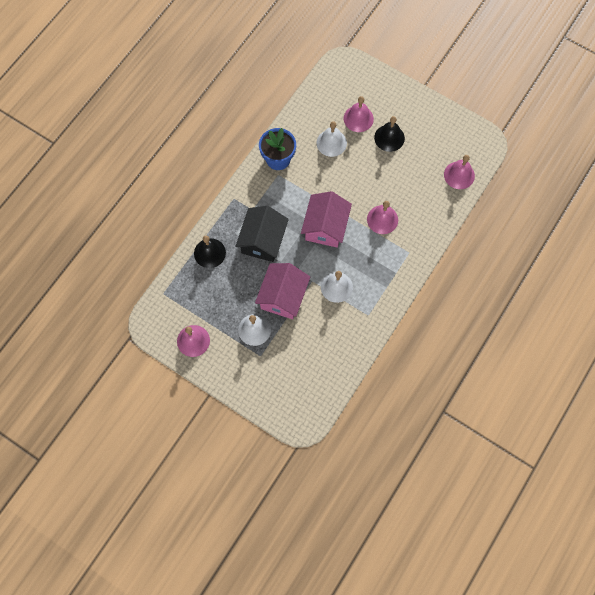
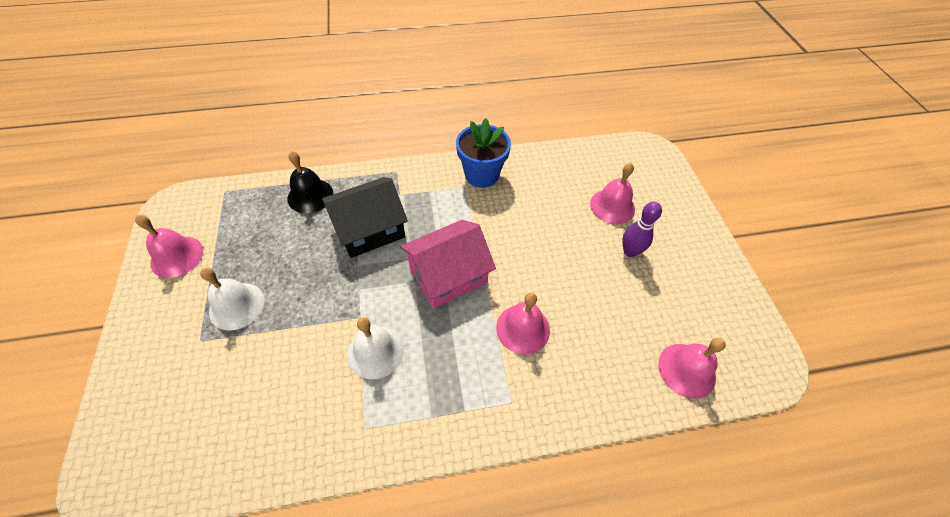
camera: 45 degrees right, 15 degrees down
pink house [255,263,310,319] -> none
white bell [316,121,347,157] -> none
black bell [374,116,405,152] -> purple bowling pin [622,202,662,257]

